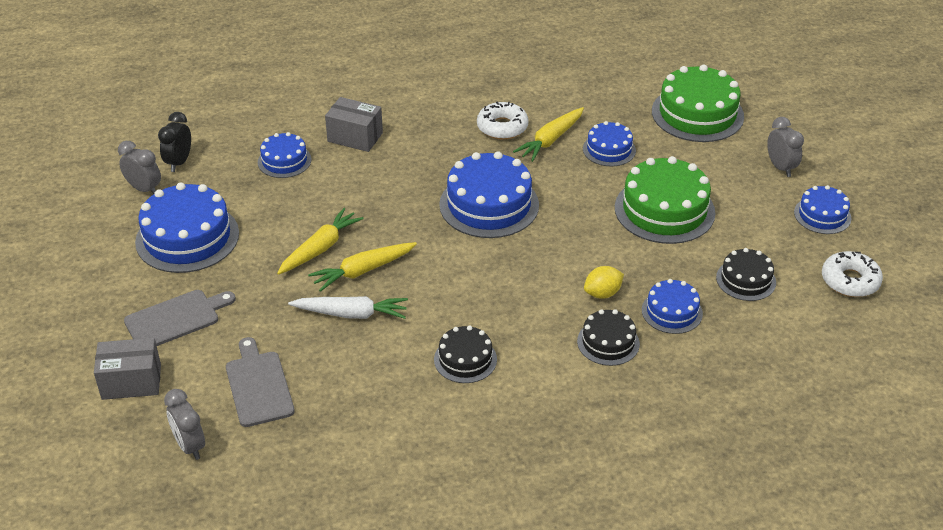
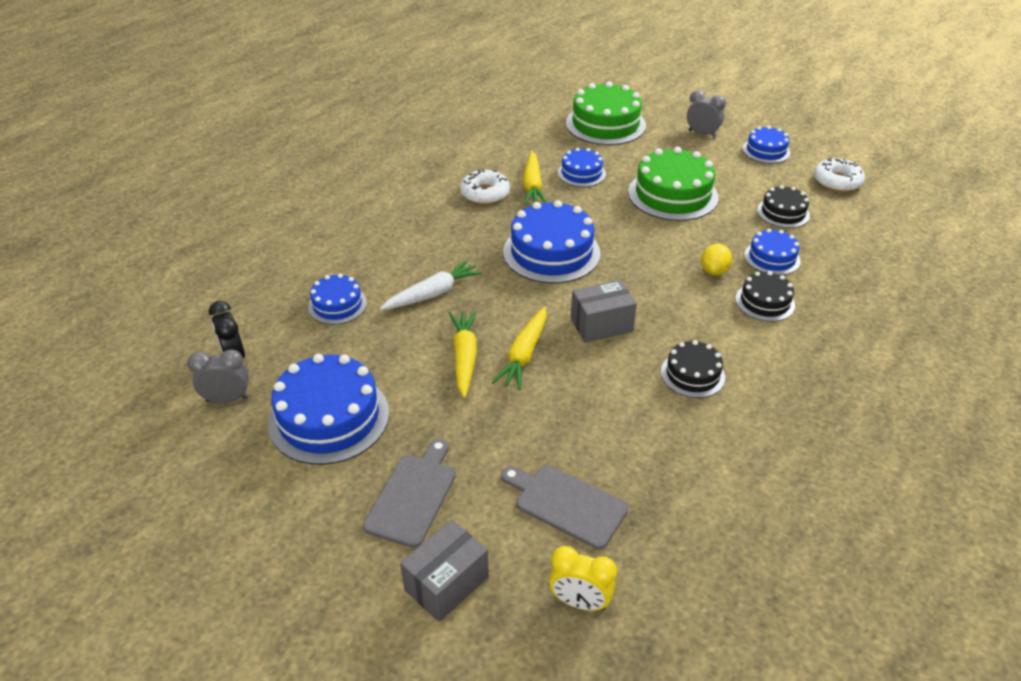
camera: 40 degrees left, 0 degrees up
grey clock [164,389,205,460] -> yellow clock [549,546,617,611]
white carrot [288,296,408,319] -> white carrot moved to [380,260,483,310]
grey box [325,97,383,152] -> grey box moved to [571,280,637,343]

